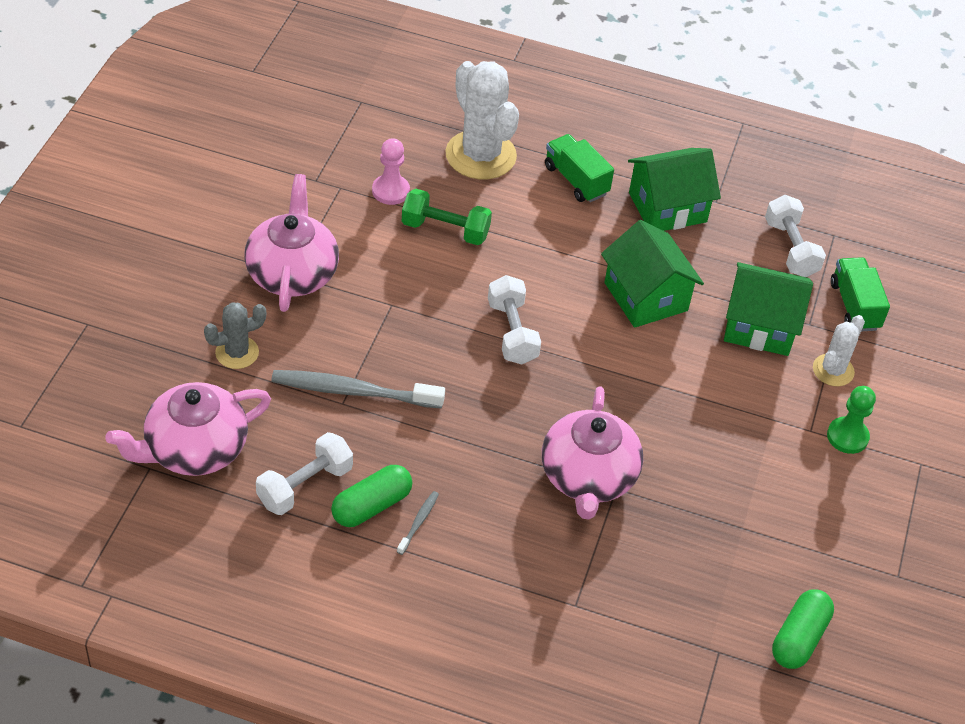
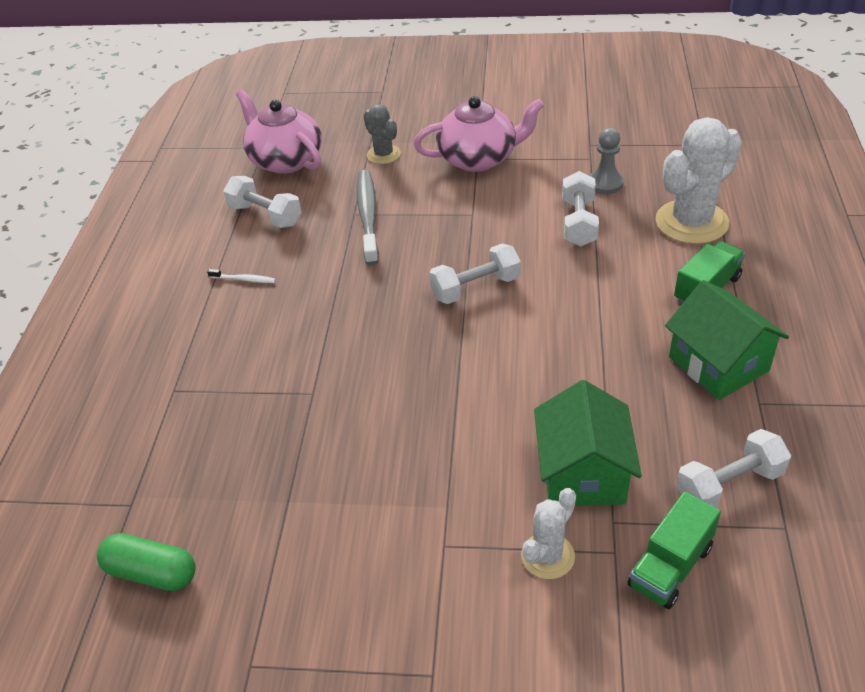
camera: 85 degrees right, 5 degrees down
green capsule [331,465,412,527] -> none
pink pawn [372,138,410,205] -> grey pawn [589,128,624,194]
grey toothbrush [397,491,439,555] -> white toothbrush [207,269,276,283]
green dumbbell [402,189,492,245] -> white dumbbell [562,171,599,246]
pink teapot [542,386,643,520] -> none
green house [601,220,704,328] -> none
white cactus [813,315,865,386] -> white cactus turned 75 degrees counterclockwise [521,488,576,579]
green pawn [827,386,876,454] -> none
green truck [831,257,890,331] -> green truck turned 150 degrees clockwise [628,492,721,609]

